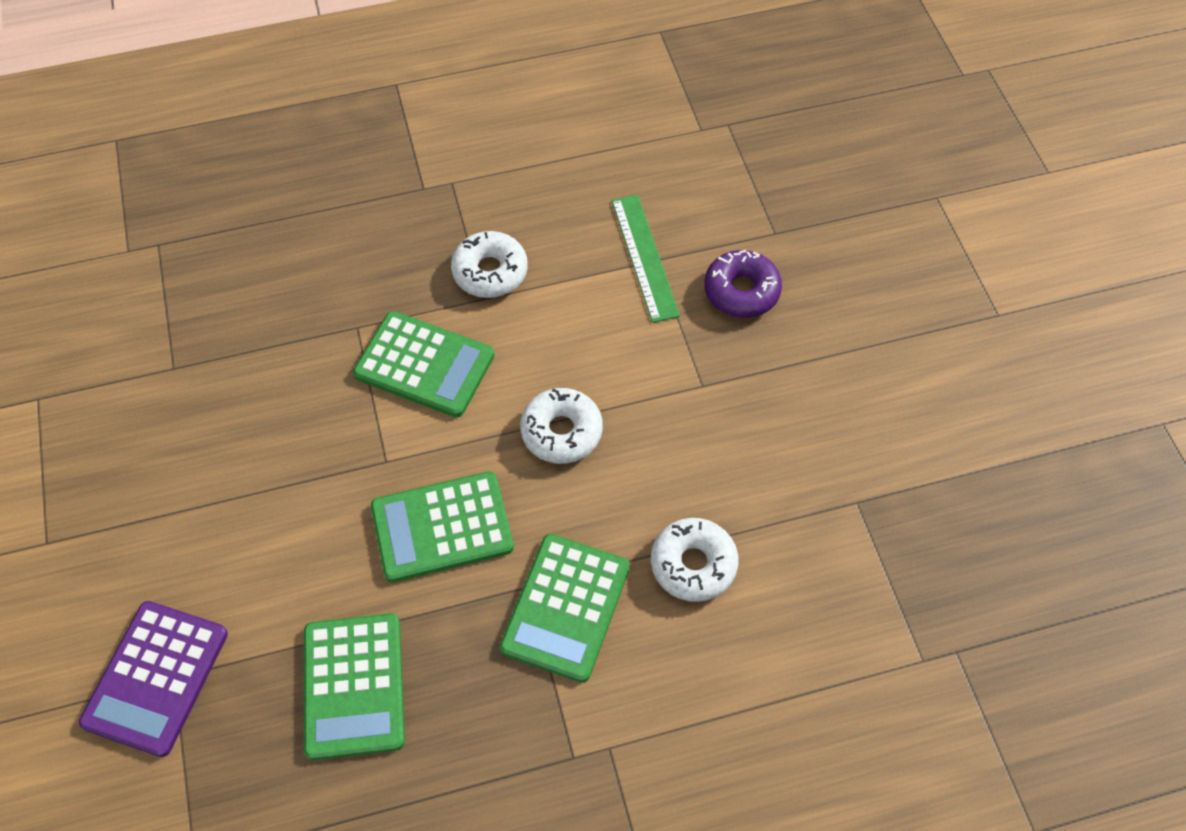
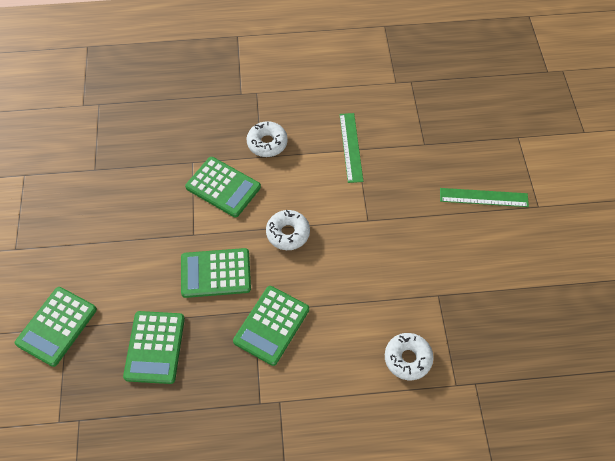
camera: 10 degrees right, 0 degrees up
purple calculator [79,601,228,757] -> green calculator [15,287,97,367]
white donut [651,518,738,602] -> white donut moved to [385,333,434,380]
purple donut [704,250,782,318] -> none
none -> green ruler [440,188,529,207]

